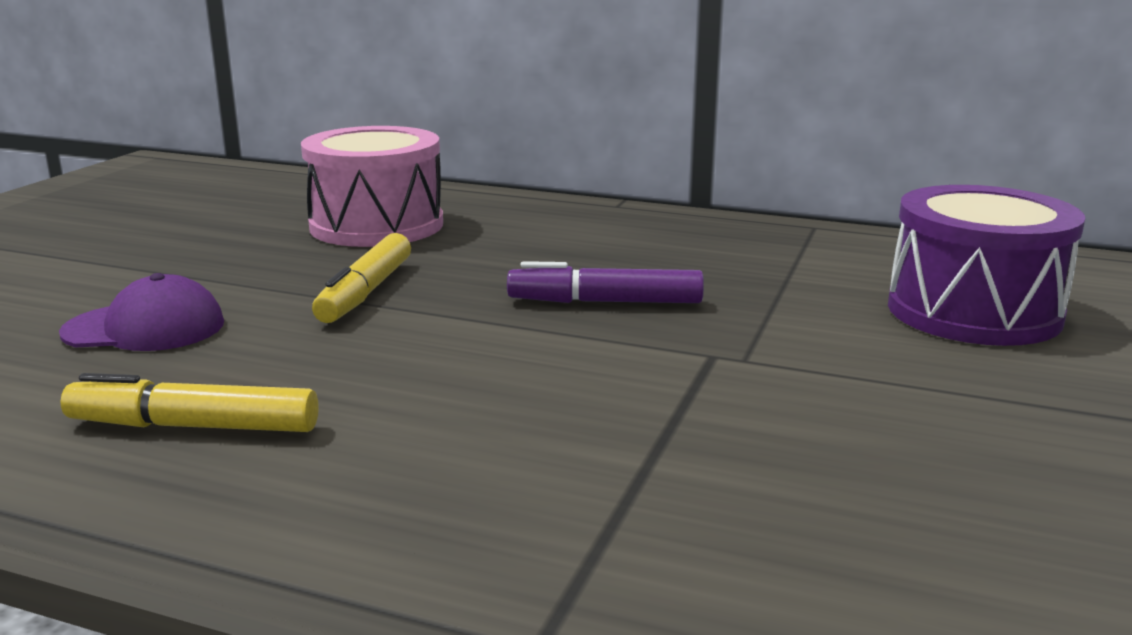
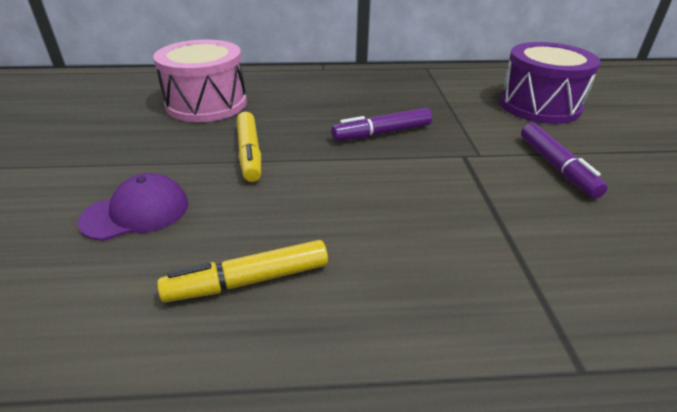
camera: 25 degrees left, 15 degrees up
none -> purple marker [521,123,608,198]

